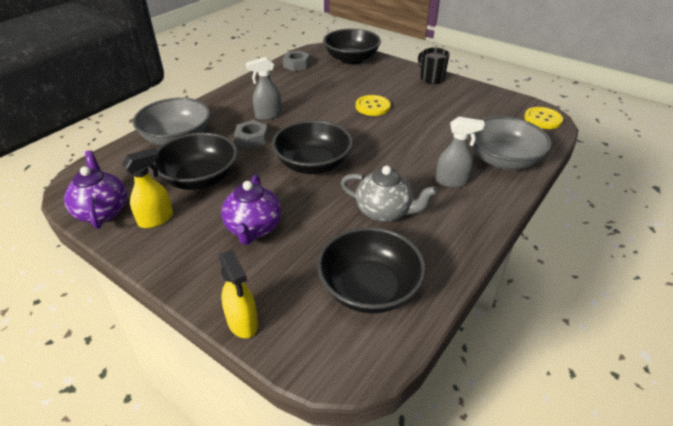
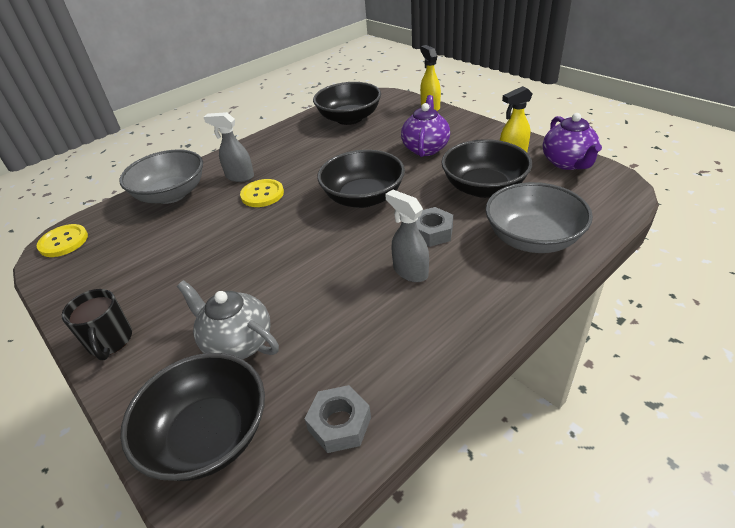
camera: 165 degrees left, 0 degrees up
grey spray bottle [246,57,282,120] -> grey spray bottle turned 120 degrees counterclockwise [385,189,429,282]
grey teapot [341,166,437,222] -> grey teapot moved to [177,280,279,359]
yellow button [356,95,391,116] -> yellow button moved to [240,179,284,207]

